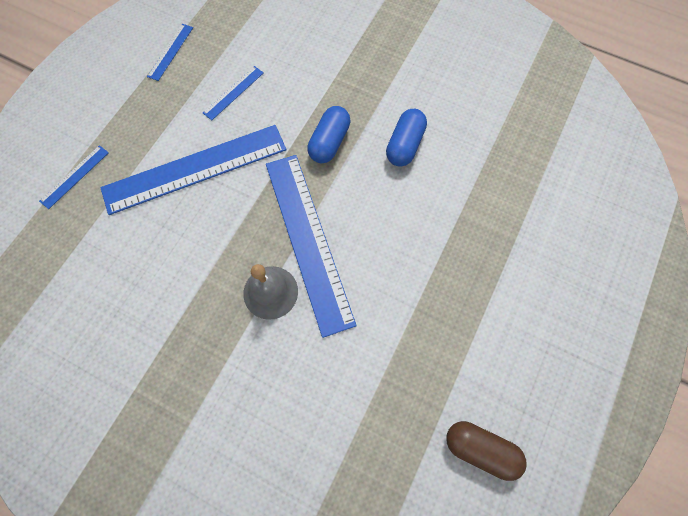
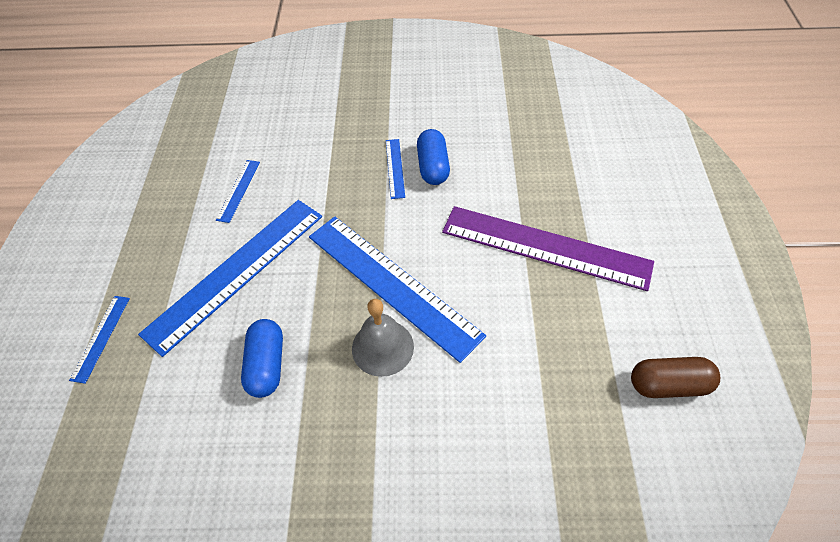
camera: 25 degrees left, 15 degrees down
blue ruler [147,24,193,81] -> blue ruler moved to [386,139,405,199]
blue capsule [307,106,350,163] -> blue capsule moved to [241,319,283,398]
none -> purple ruler [442,206,654,291]

